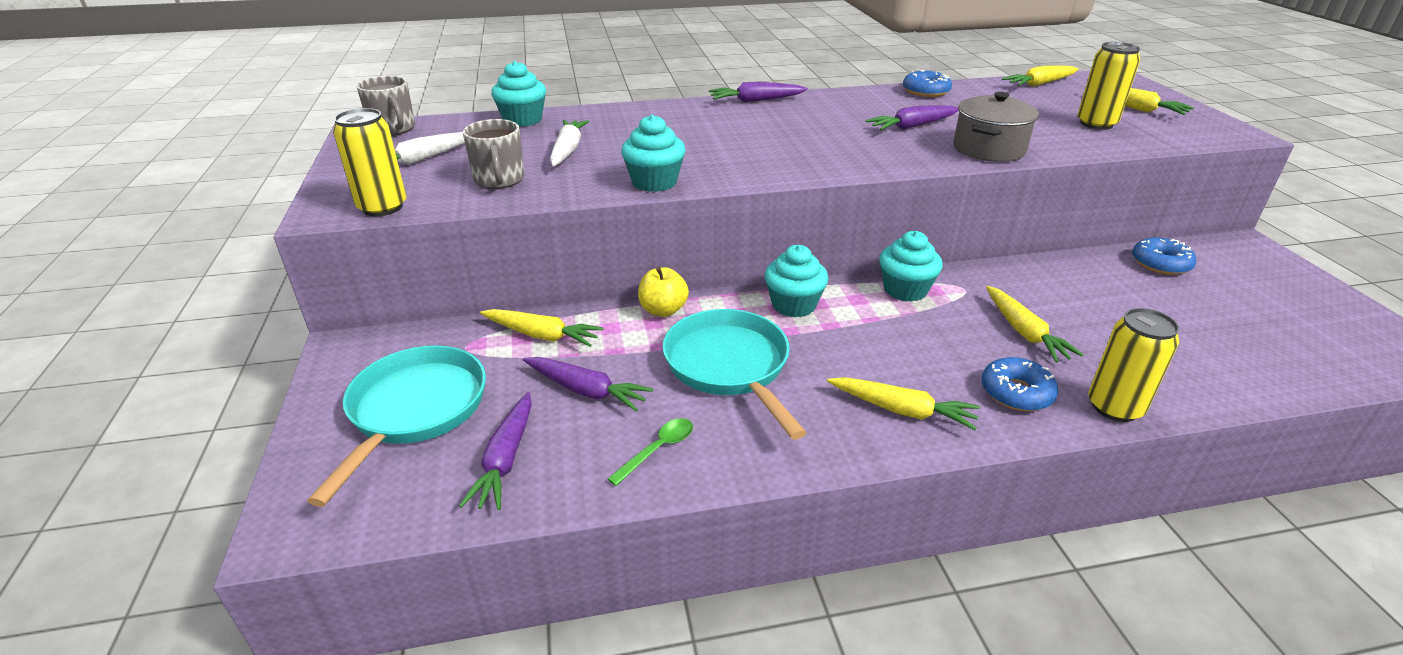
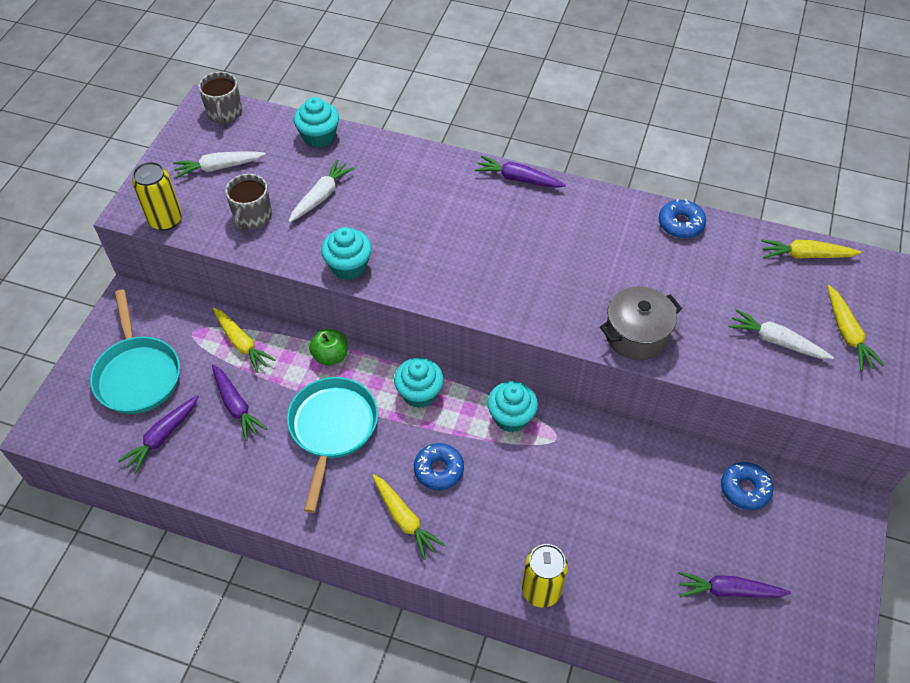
camera: 30 degrees right, 20 degrees up
turquoise pan [307,345,486,507] -> turquoise pan turned 120 degrees clockwise [90,289,180,414]
green spoon [607,418,693,486] -> none
yellow apple [638,267,689,317] -> green apple [309,329,348,366]
purple carrot [865,105,959,130] -> purple carrot moved to [678,572,791,598]
blue donut [982,357,1058,411] -> blue donut moved to [414,443,464,490]
yellow carrot [986,286,1084,362] -> none
yellow can [1078,42,1140,130] -> white carrot [728,309,834,359]

